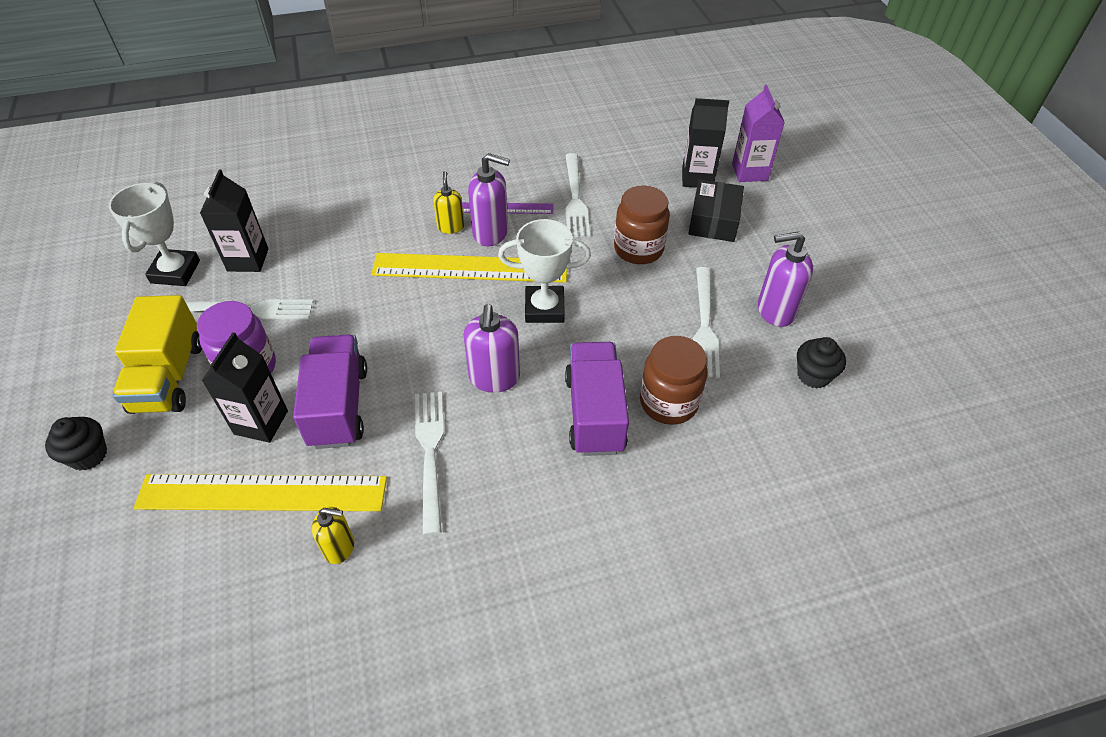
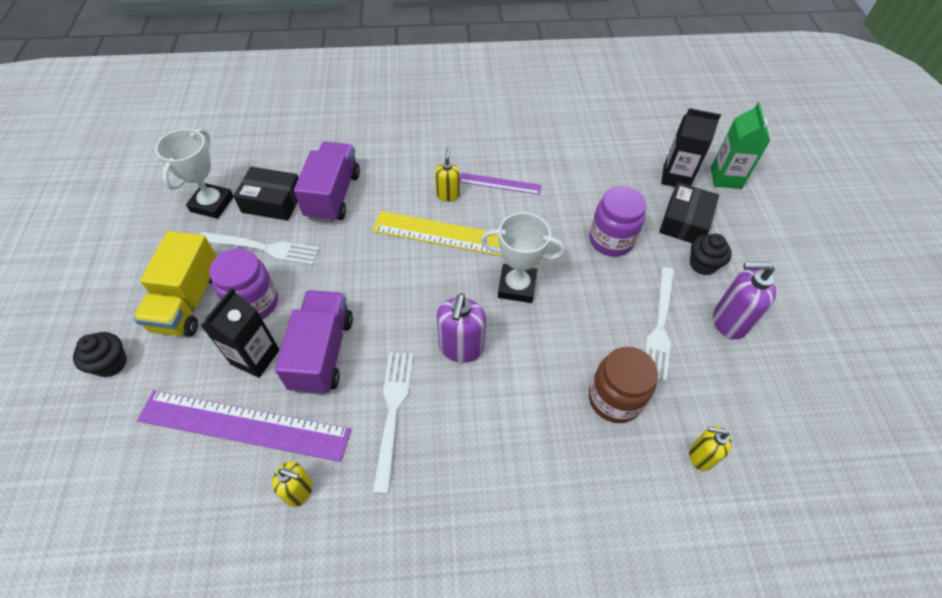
camera: 10 degrees right, 5 degrees up
yellow ruler [134,474,387,511] -> purple ruler [137,390,351,462]
black carton [200,169,268,272] -> black box [233,167,299,221]
purple soap dispenser [468,153,510,246] -> none
white fork [565,153,590,237] -> none
purple truck [565,342,629,456] -> purple truck moved to [294,142,360,223]
brown jar [614,186,670,264] -> purple jar [589,186,646,257]
purple carton [732,85,785,182] -> green carton [711,102,770,189]
black cupcake [797,337,846,389] -> black cupcake moved to [690,234,732,275]
none -> yellow soap dispenser [689,426,732,471]

